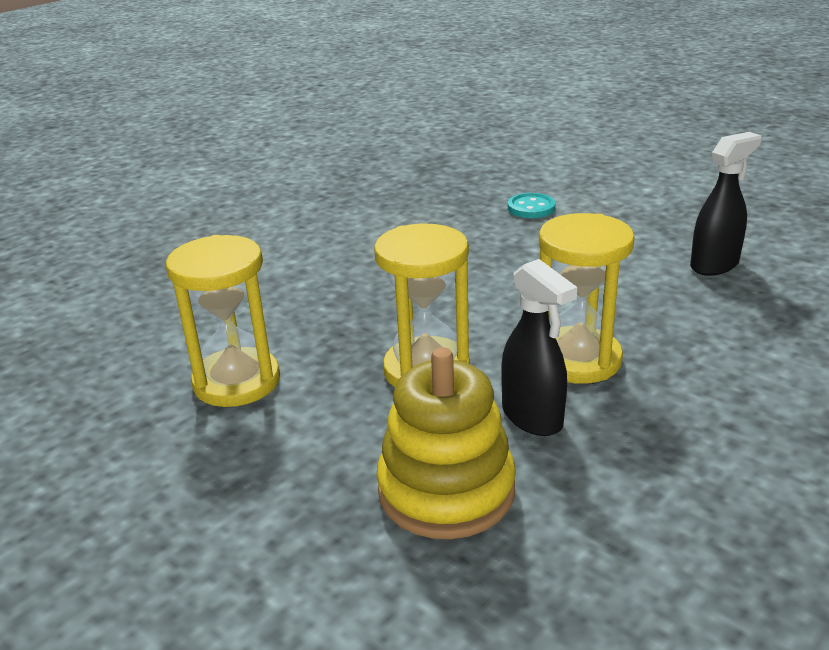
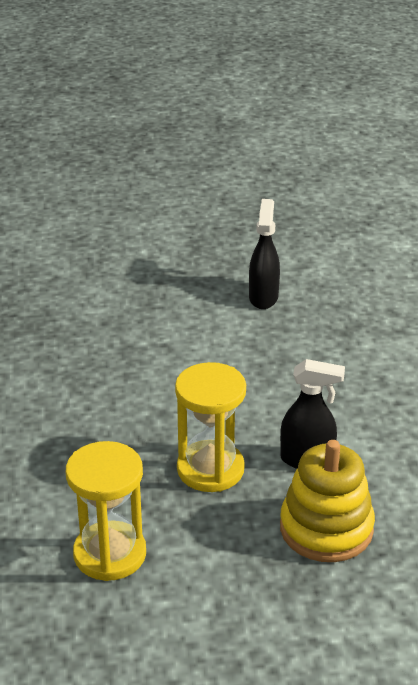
camera: 50 degrees left, 5 degrees up
turquoise button [508,193,555,218] -> none
yellow hourglass [539,213,635,384] -> none

